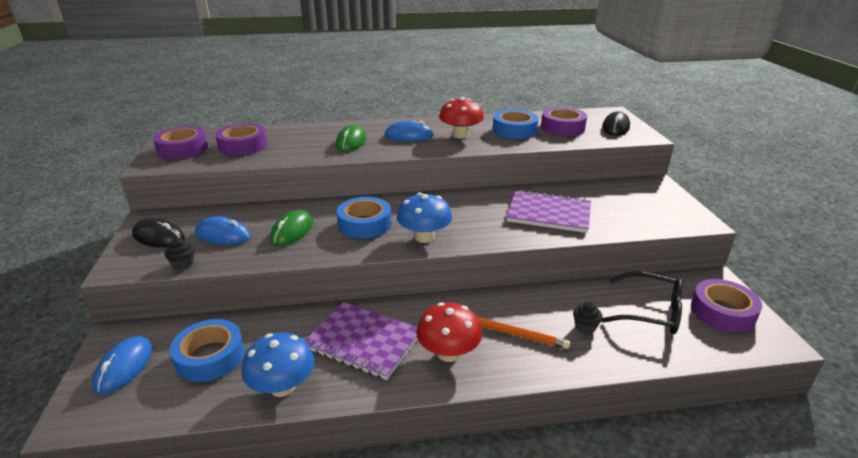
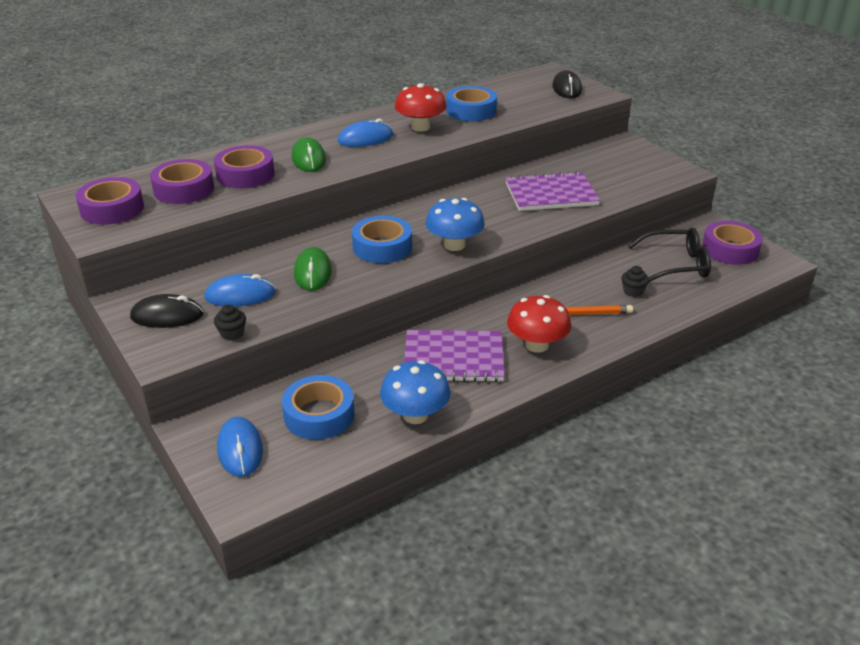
camera: 25 degrees left, 5 degrees up
purple tape [541,107,587,136] -> purple tape moved to [214,145,275,188]

